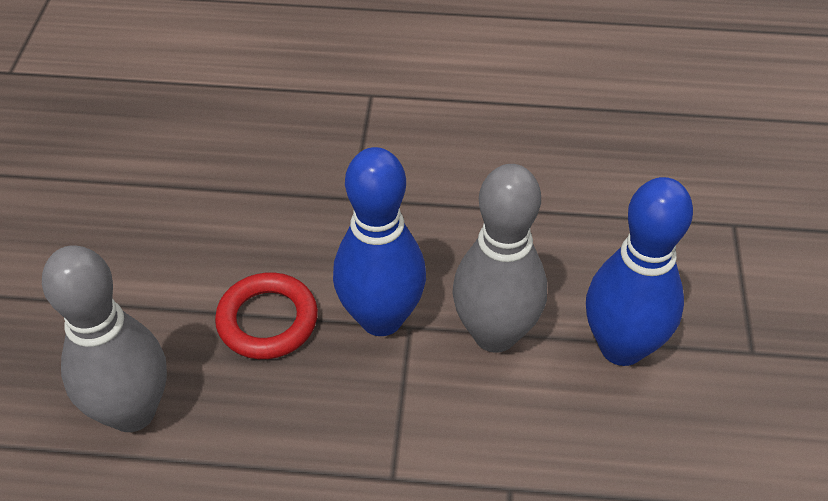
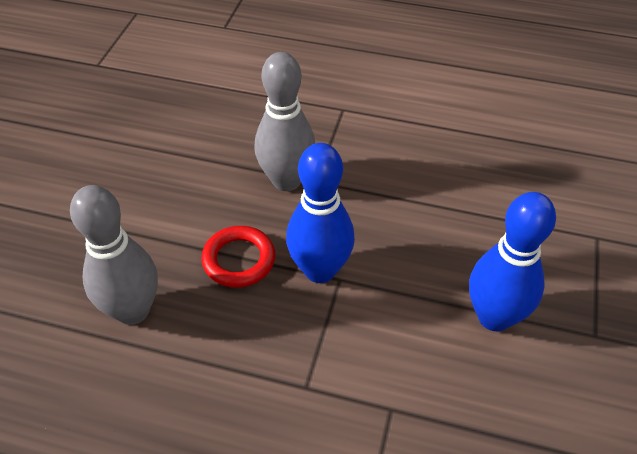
camera: 10 degrees right, 0 degrees up
grey bowling pin [452,164,547,353] -> grey bowling pin moved to [255,52,315,191]

